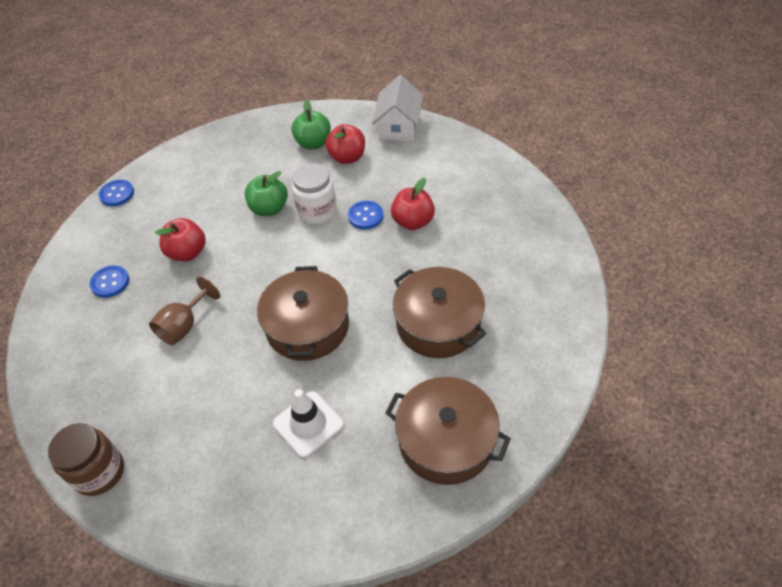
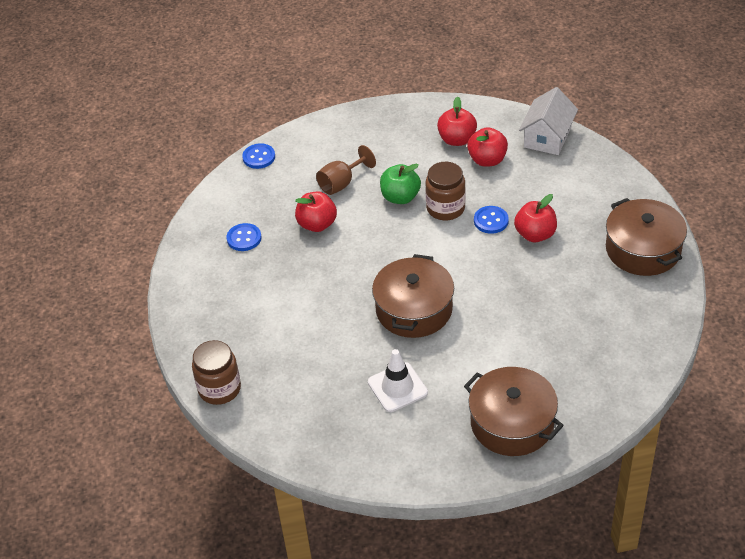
camera: 15 degrees right, 5 degrees down
brown goblet [149,277,220,345] -> brown goblet moved to [316,145,376,195]
green apple [292,100,331,150] -> red apple [437,96,477,146]
white jar [292,163,337,225] -> brown jar [426,162,466,220]
brown pot [393,267,486,358] -> brown pot moved to [606,198,687,276]

